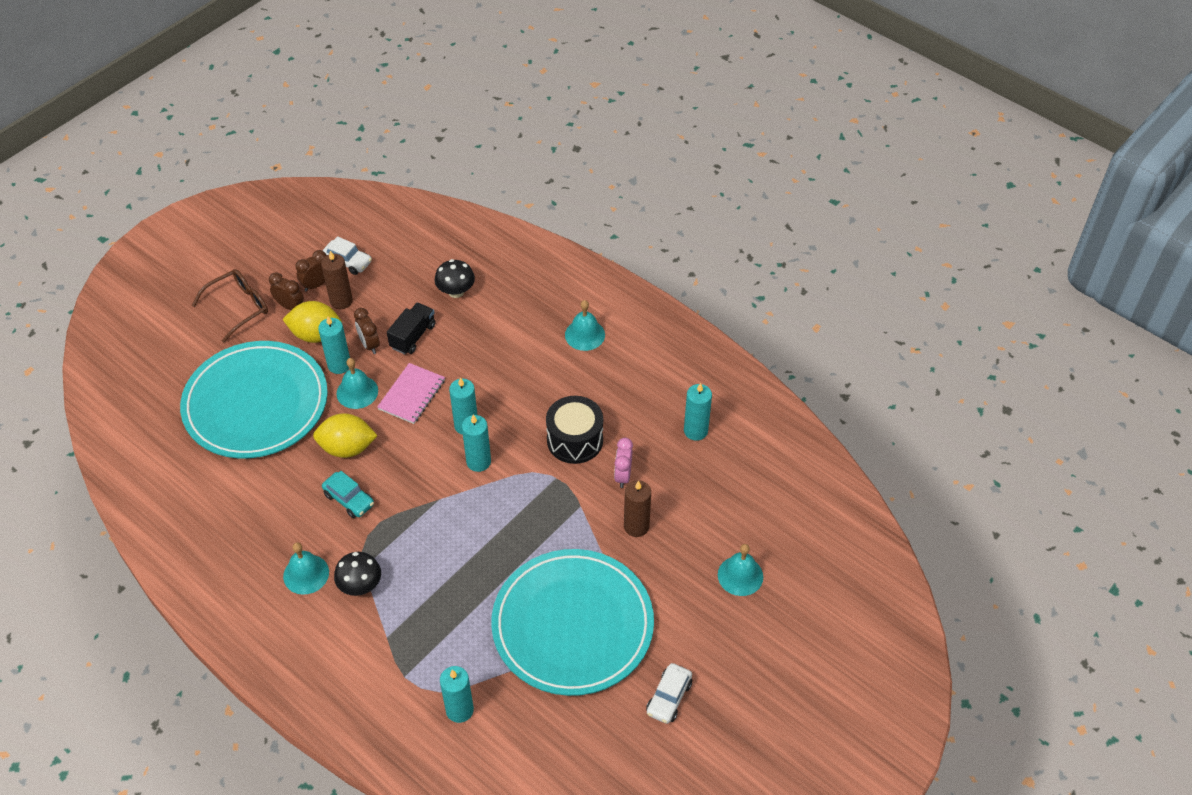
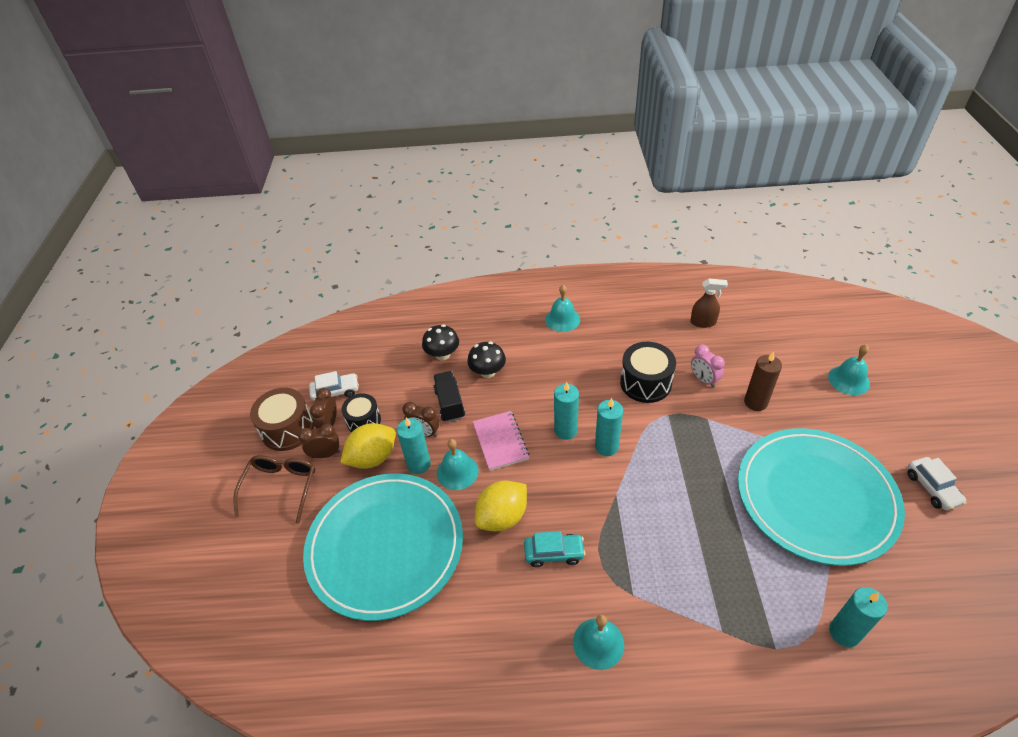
camera: 40 degrees left, 5 degrees down
brown candle [321,251,353,309] -> black drum [342,393,381,432]
black mushroom [334,552,381,596] -> black mushroom moved to [467,342,506,378]
turquoise candle [684,383,712,441] -> brown spray bottle [690,278,728,328]
none -> brown drum [250,388,314,451]

